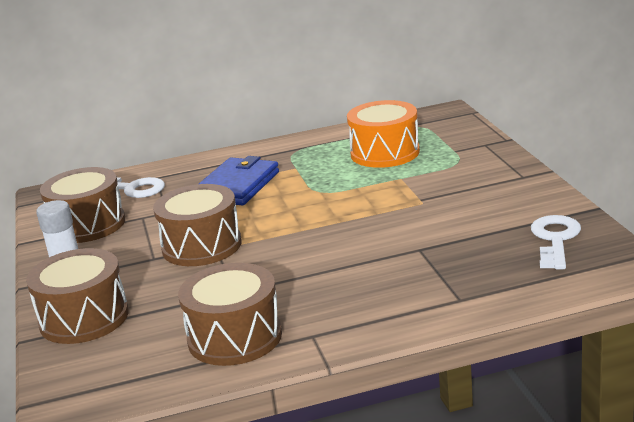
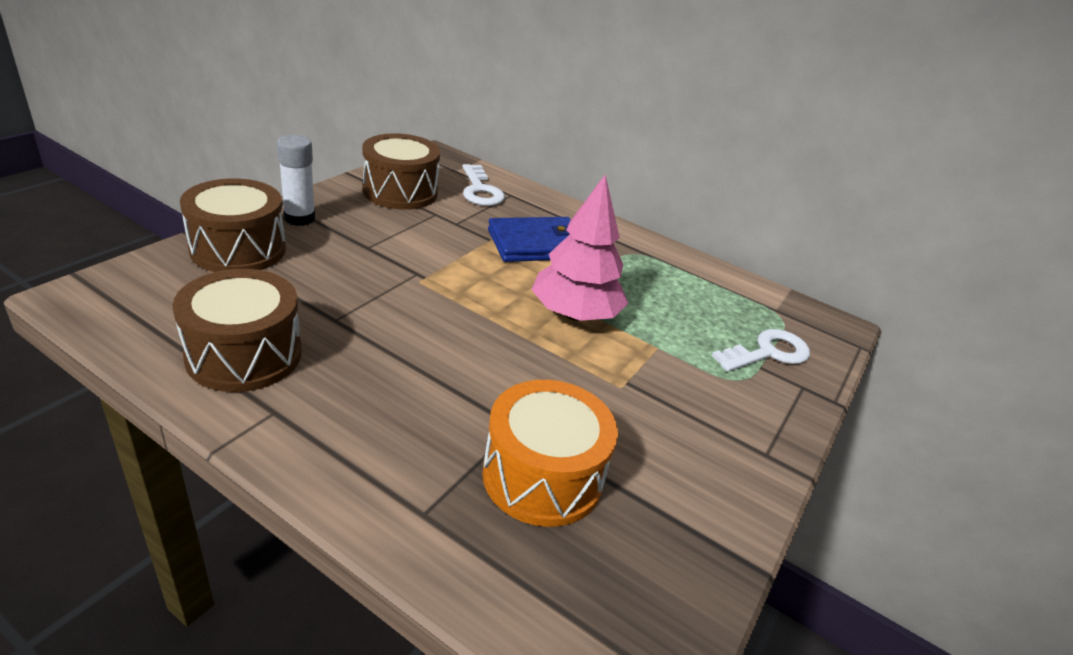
camera: 40 degrees right, 10 degrees up
brown drum [153,184,242,266] -> none
orange drum [347,100,420,168] -> orange drum moved to [482,380,618,527]
white key [531,215,581,269] -> white key moved to [712,329,810,372]
none -> pink tree [531,174,628,321]

